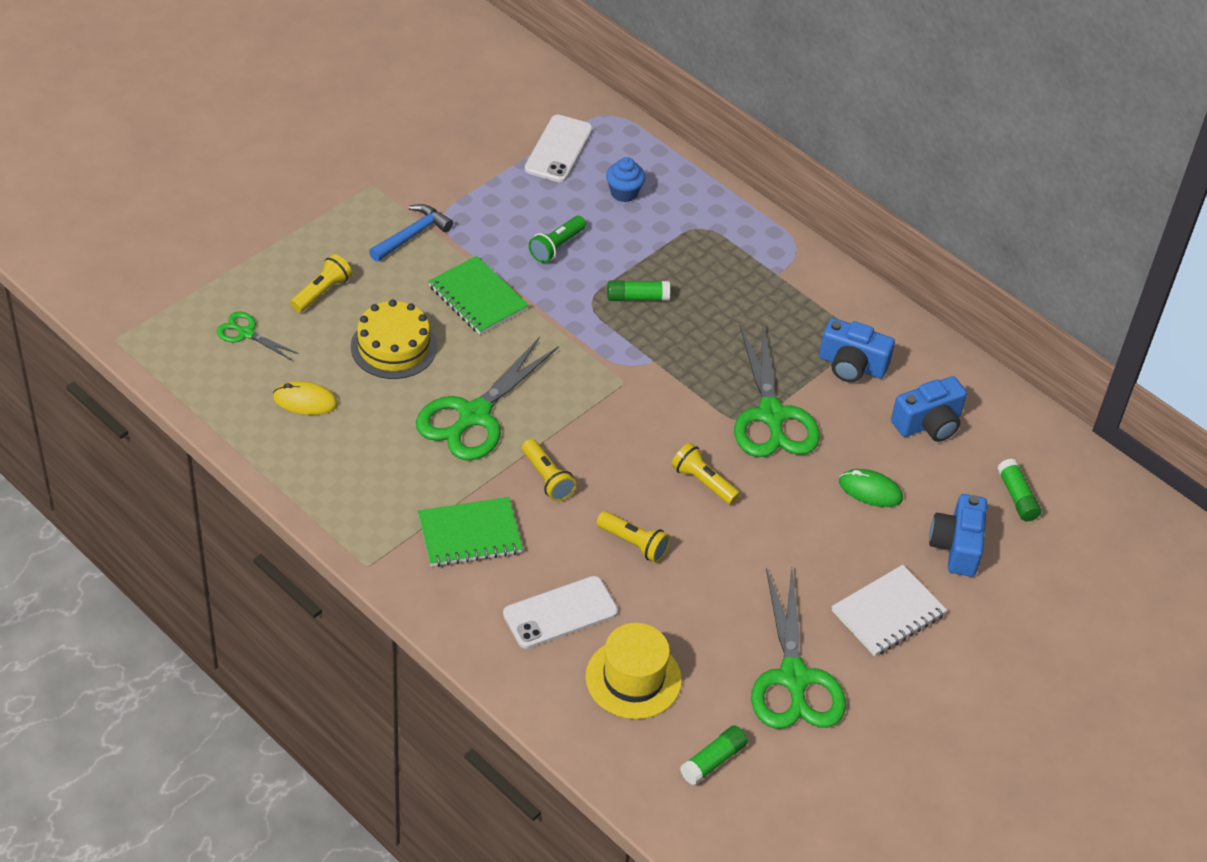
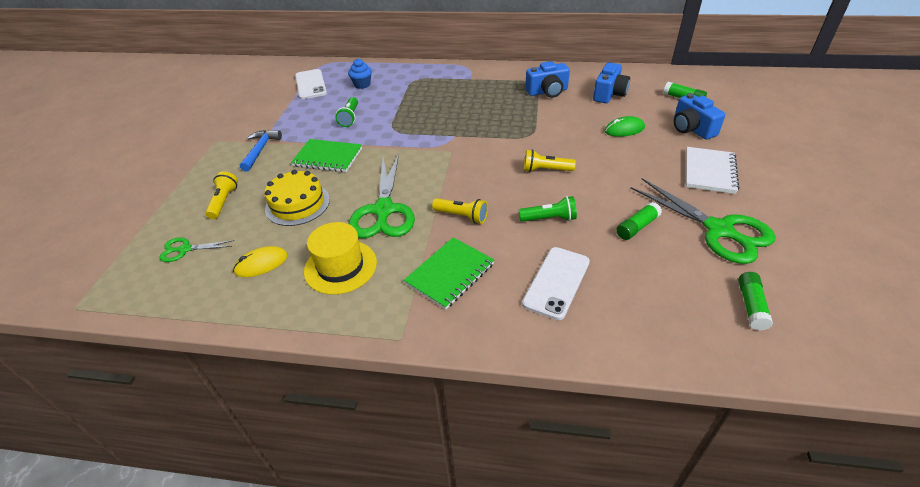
camera: 30 degrees left, 5 degrees down
yellow hat [586,623,682,719] -> yellow hat moved to [304,222,377,295]
yellow flashlight [596,511,671,563] -> green flashlight [519,196,577,222]
green glue stick [607,280,670,301] -> green glue stick moved to [616,202,662,240]
green scissors [734,323,820,457] -> none

